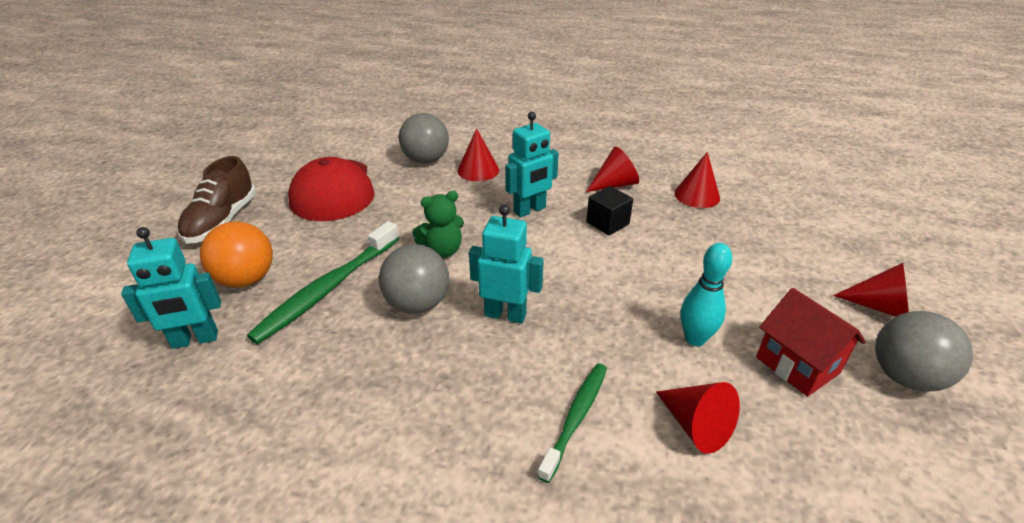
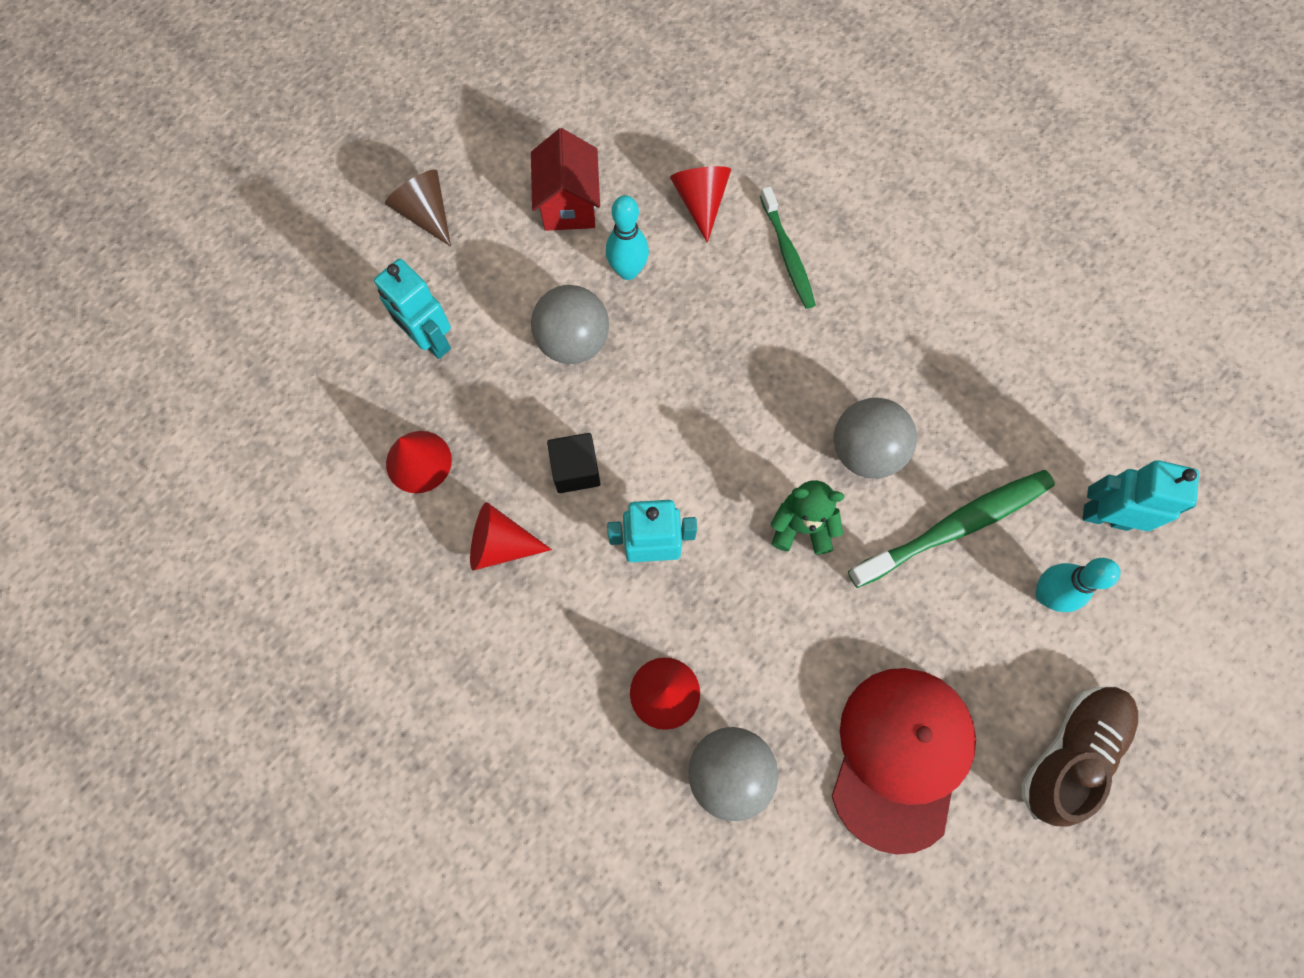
camera: 150 degrees left, 35 degrees up
orange ball [200,222,273,288] -> turquoise bowling pin [1035,558,1121,612]
turquoise robot [469,205,544,323] -> turquoise robot moved to [374,259,451,359]
green toothbrush [537,363,607,483] -> green toothbrush turned 75 degrees counterclockwise [760,186,816,309]
red cone [833,263,909,317] -> brown cone [385,170,451,247]
grey ball [875,311,973,392] -> grey ball moved to [531,285,609,364]

